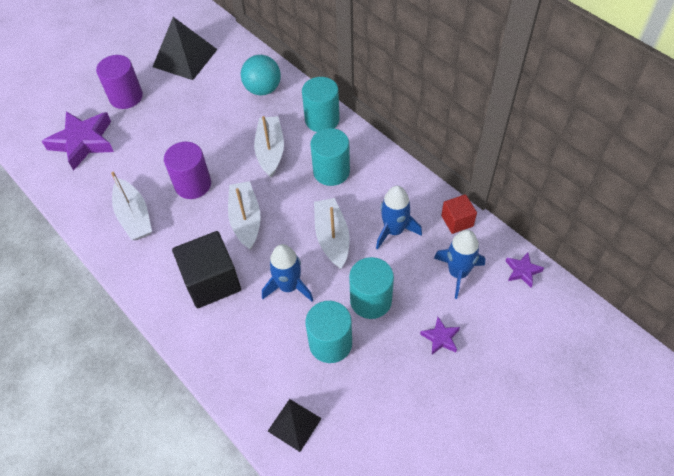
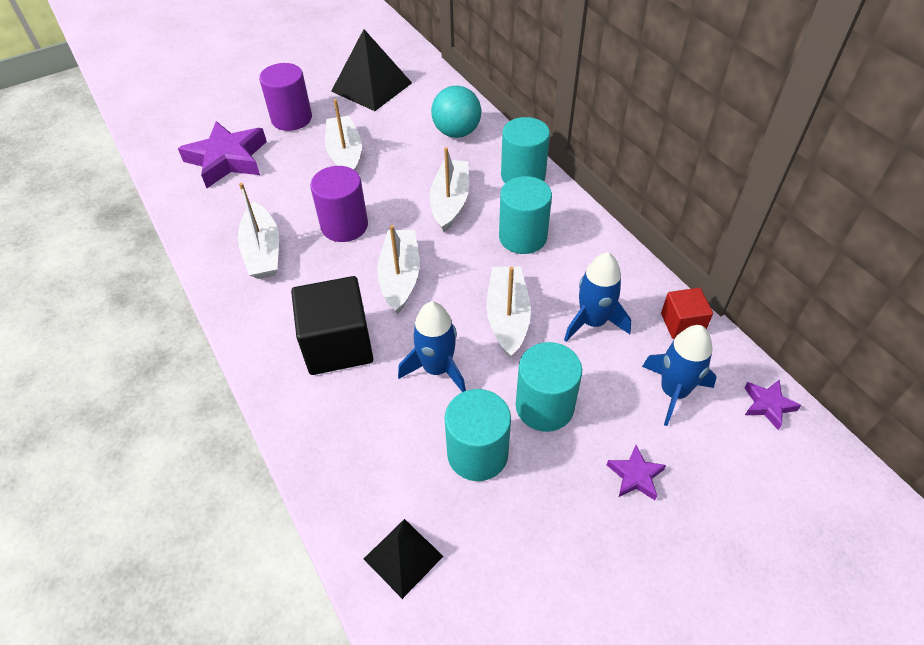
camera: 10 degrees right, 5 degrees down
none -> white boat [325,99,362,171]

